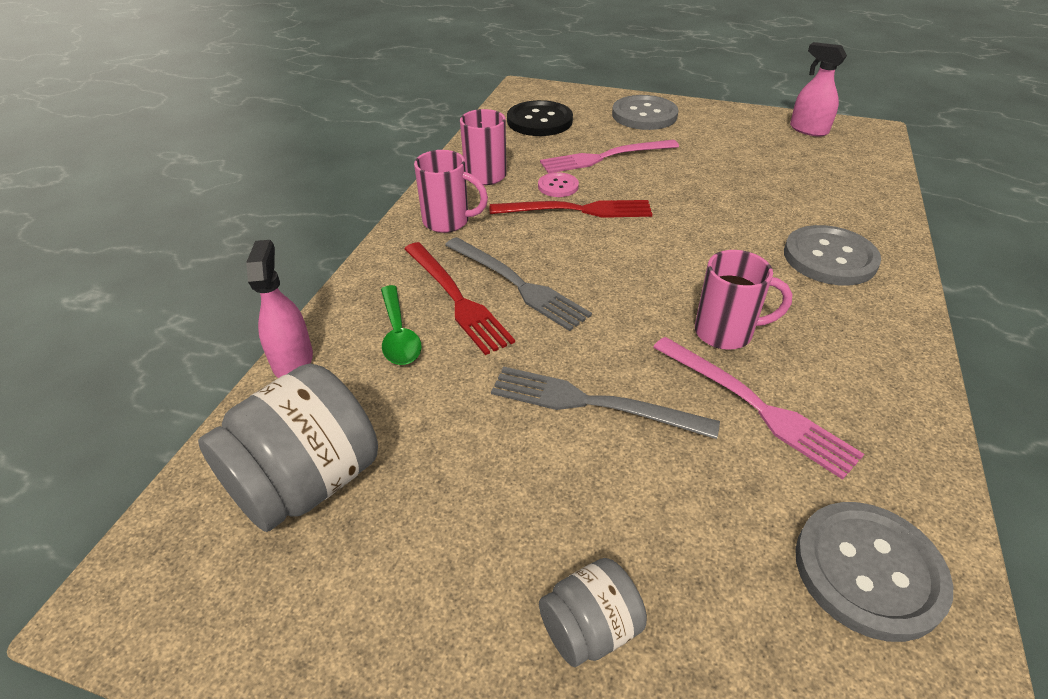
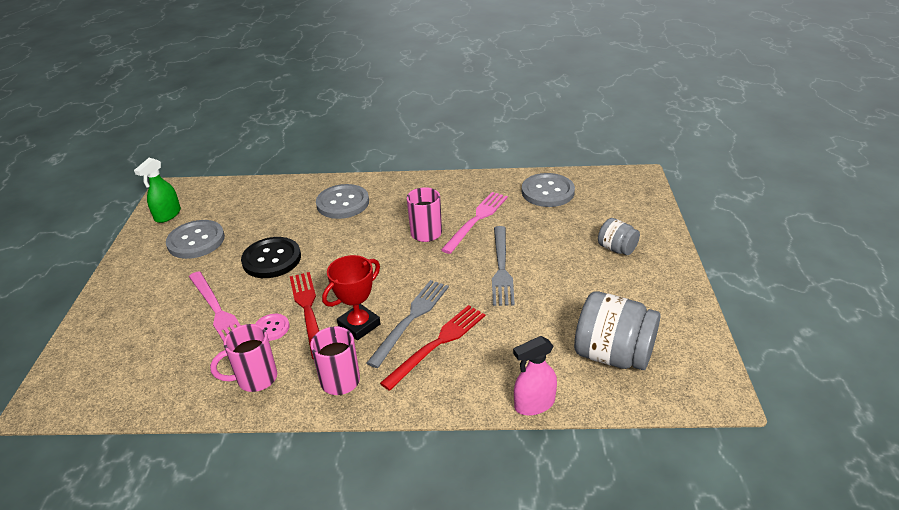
camera: 105 degrees left, 5 degrees down
green spoon [381,285,422,365] -> none
black button [507,100,573,136] -> black button moved to [241,237,301,278]
grey button [612,95,678,130] -> grey button moved to [166,220,225,259]
pink spray bottle [790,42,847,137] -> green spray bottle [134,158,181,223]
none -> red trophy [322,255,380,340]

